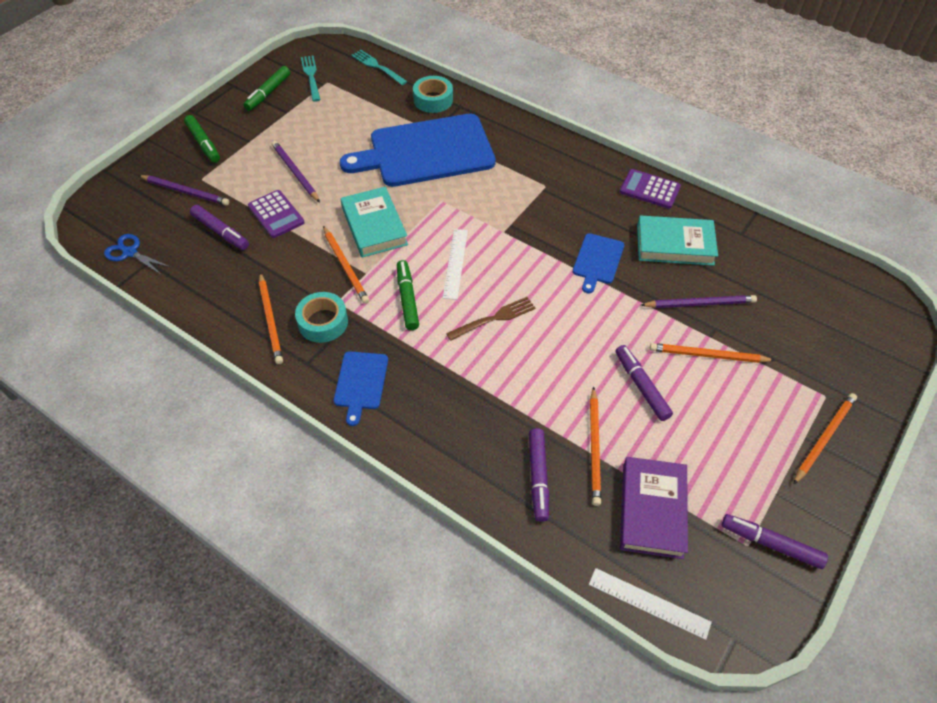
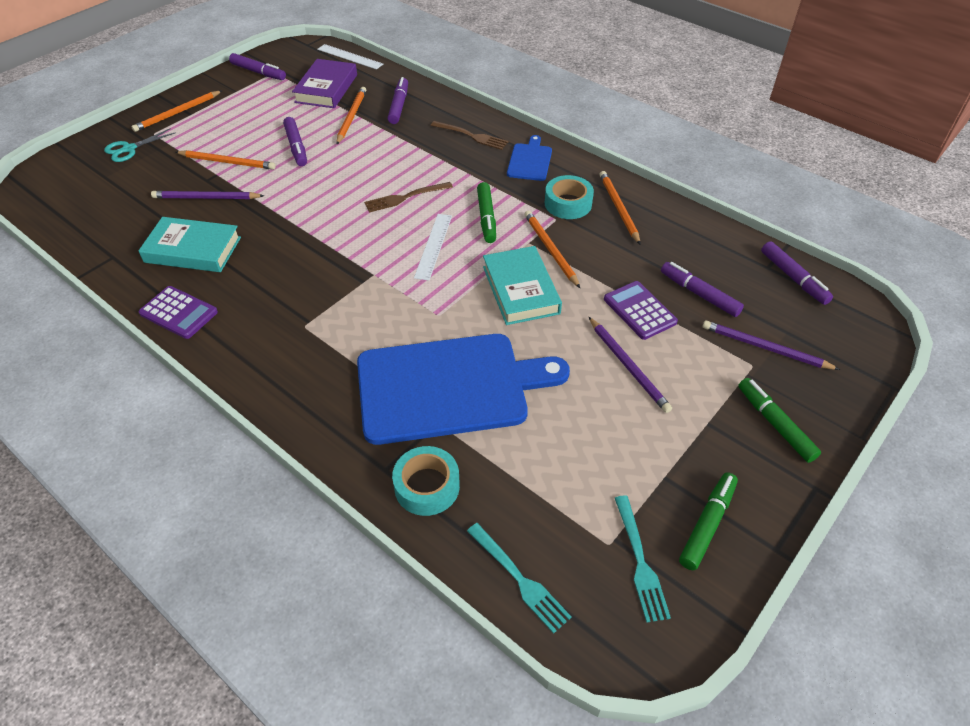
camera: 175 degrees left, 5 degrees down
blue scissors [104,234,172,274] -> purple marker [761,241,833,305]
blue cutting board [573,233,624,293] -> none
none -> turquoise scissors [104,128,176,162]
none -> brown fork [430,121,508,150]

